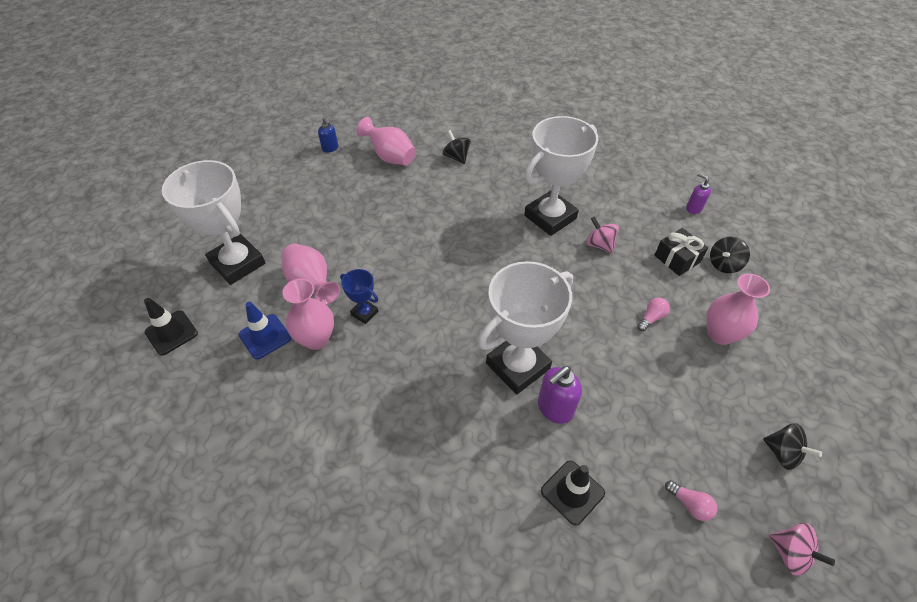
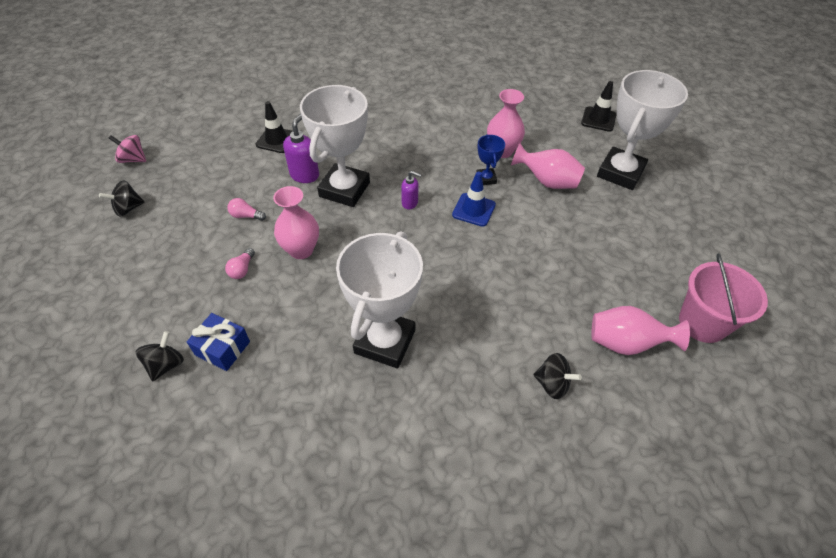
camera: 150 degrees right, 0 degrees up
white trophy [162,160,265,285] -> white trophy turned 75 degrees counterclockwise [597,70,688,190]
blue traffic cone [239,302,291,359] -> blue traffic cone moved to [452,171,496,227]
blue soap dispenser [318,117,338,153] -> pink bucket [679,253,768,343]
blue trophy [340,269,378,324] -> blue trophy turned 75 degrees clockwise [477,134,505,185]
pink spinning top [586,216,619,253] -> none
black gift [654,228,708,276] -> blue gift [187,313,250,371]
pink light bulb [665,480,717,521] -> pink light bulb moved to [227,198,266,221]
purple soap dispenser [686,173,711,214] -> purple soap dispenser moved to [401,171,422,210]
pink vase [707,274,770,345] -> pink vase moved to [273,186,319,259]
black spinning top [763,423,822,470] -> black spinning top turned 45 degrees counterclockwise [99,180,144,217]

